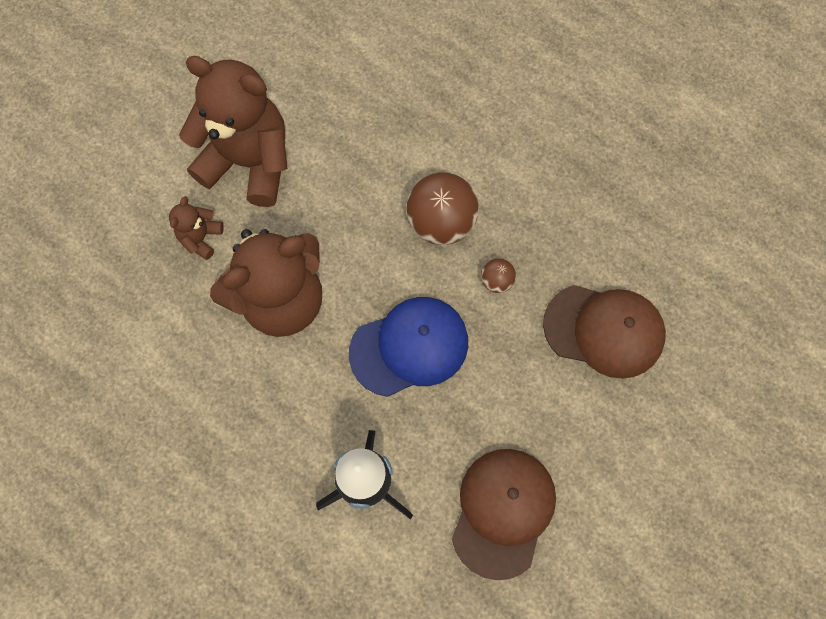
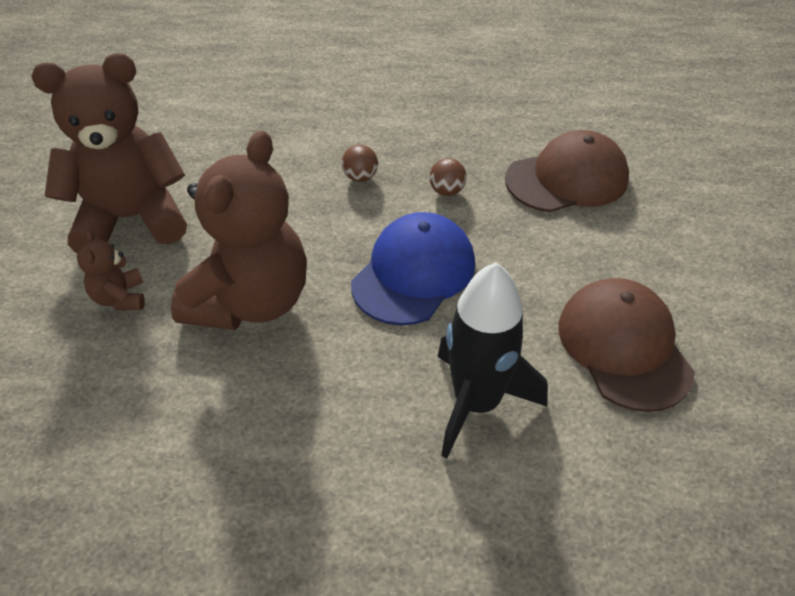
camera: 35 degrees left, 25 degrees down
brown ball [406,172,479,245] -> brown ball [342,145,378,182], size x0.48

